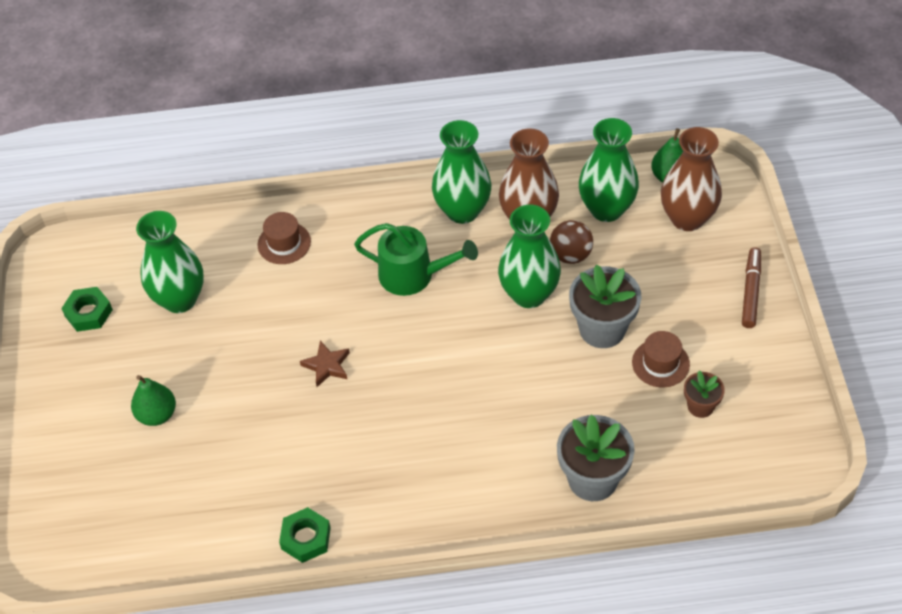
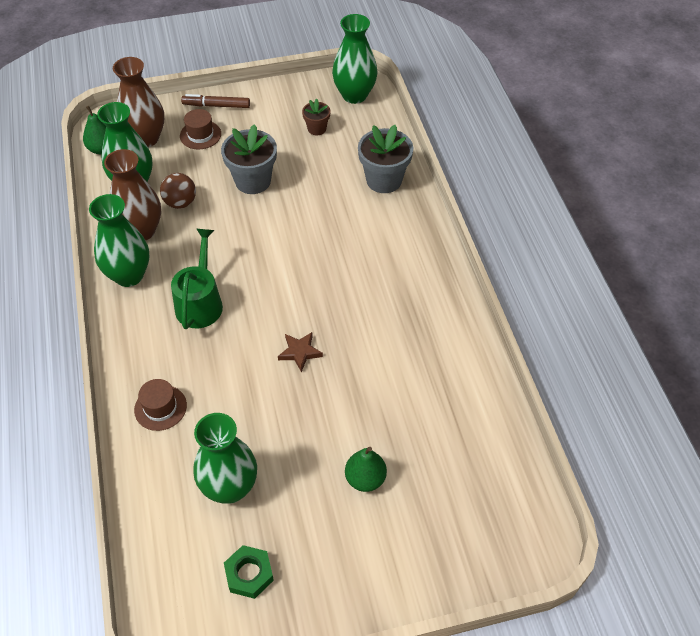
camera: 100 degrees left, 0 degrees up
green nut [279,507,331,563] -> none
green vase [498,205,561,308] -> green vase moved to [332,14,378,104]
brown hat [632,331,690,387] -> brown hat moved to [180,109,221,150]

